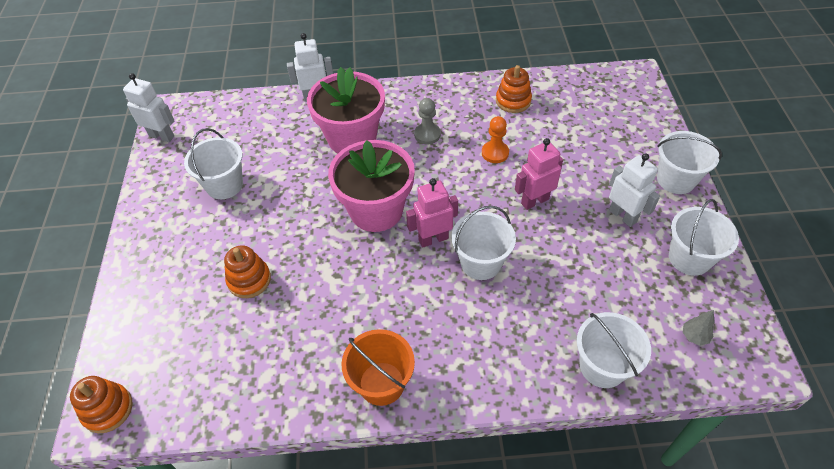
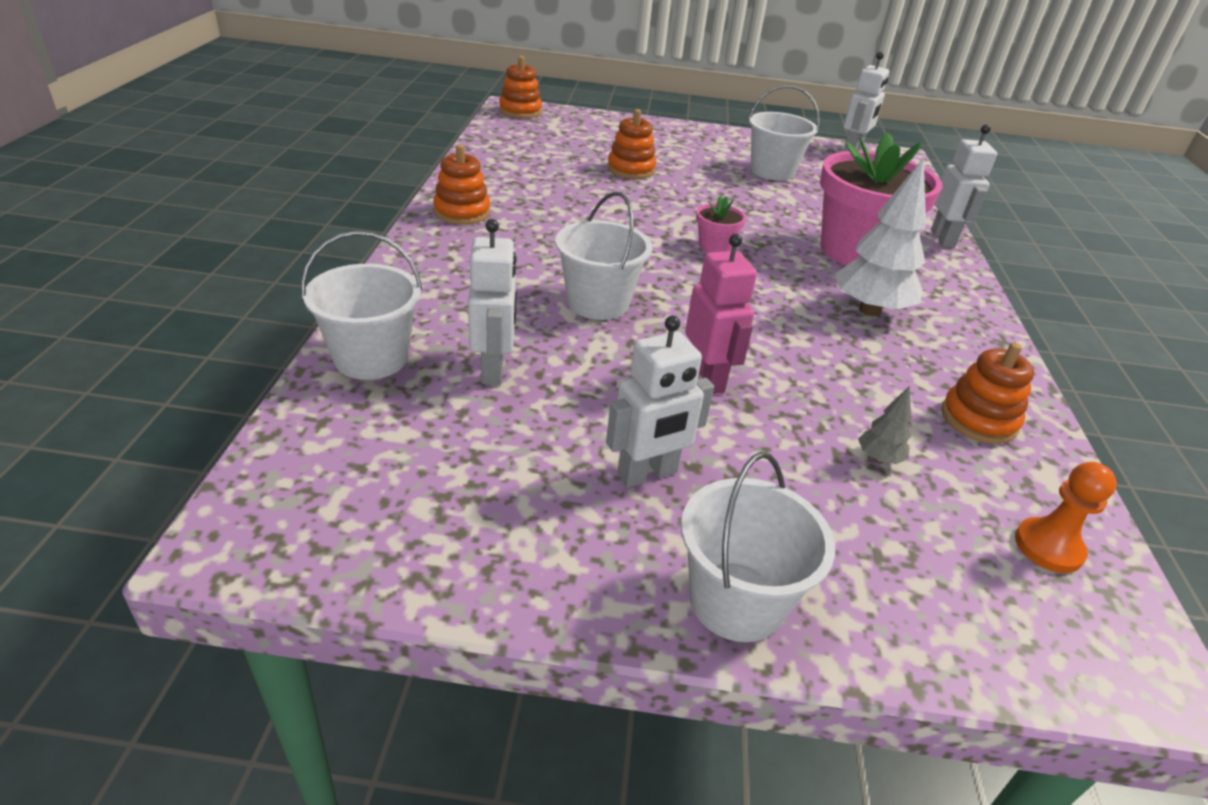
camera: 95 degrees right, 15 degrees down
pink flower pot [328,140,415,232] -> pink flower pot [696,196,746,253], size x0.43
orange bucket [342,329,415,406] -> orange stacking toy [433,144,490,225]
pink robot [406,178,458,248] -> none
grey pawn [414,98,441,144] -> white tree [835,157,926,316]
orange pawn [482,116,509,163] -> orange pawn moved to [1015,462,1117,573]
white bucket [669,199,739,276] -> none
grey tree [683,310,715,346] -> grey tree moved to [858,386,911,464]
none -> white robot [468,219,517,385]

